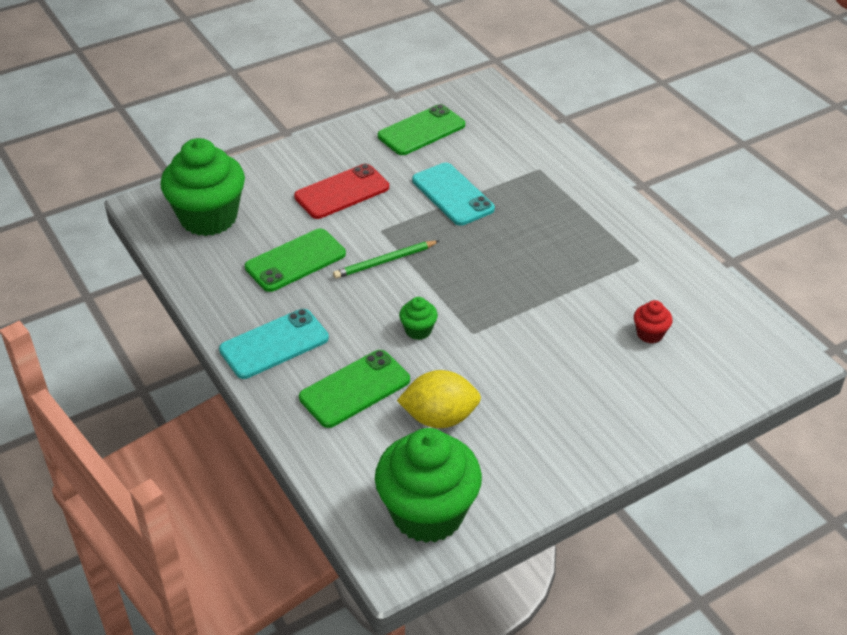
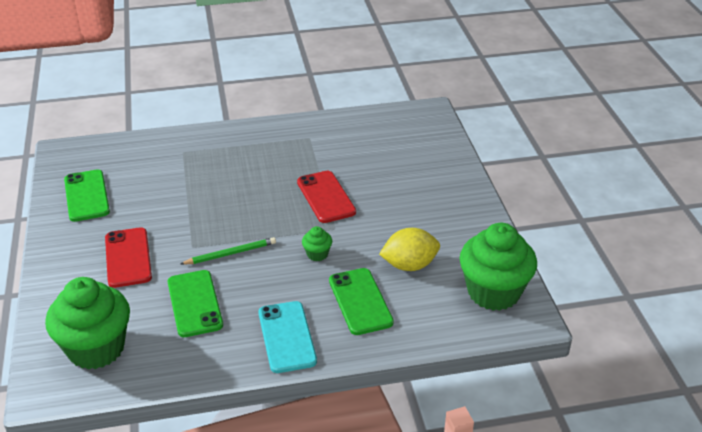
camera: 70 degrees left, 5 degrees down
green pencil [333,241,439,279] -> green pencil turned 105 degrees counterclockwise [181,237,276,265]
yellow lemon [397,370,481,428] -> yellow lemon turned 60 degrees clockwise [379,228,440,271]
turquoise phone [412,163,495,226] -> none
red cupcake [634,300,672,343] -> none
none -> red phone [297,171,356,223]

